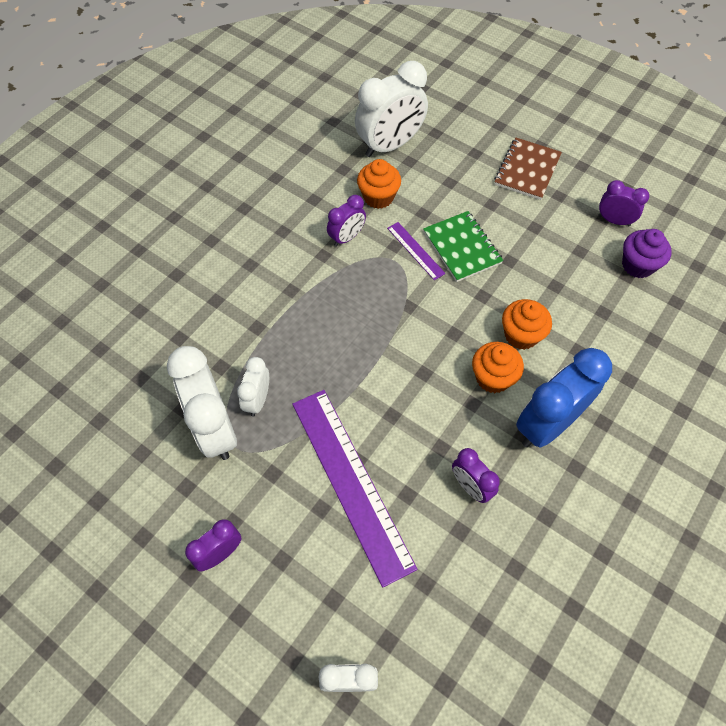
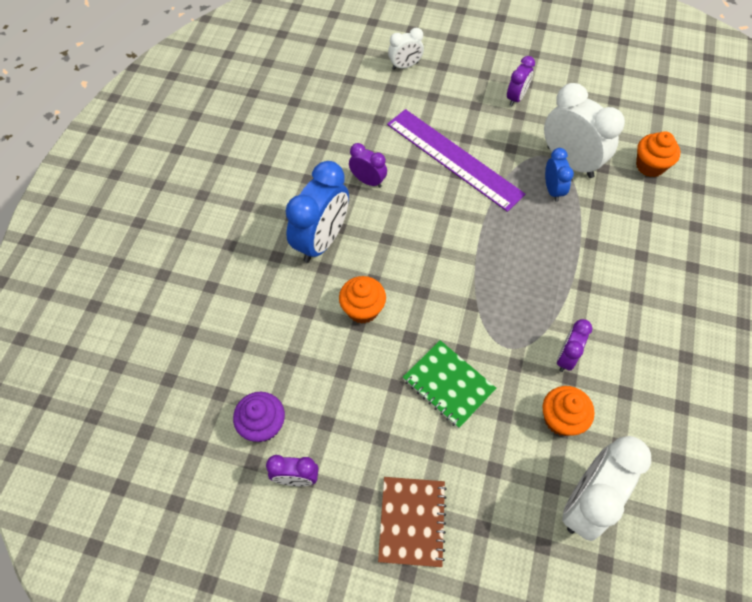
camera: 160 degrees right, 0 degrees up
white clock [237,357,269,416] -> blue clock [545,148,574,202]
purple ruler [387,222,445,280] -> none
orange cupcake [472,342,524,393] -> orange cupcake moved to [636,131,680,177]

